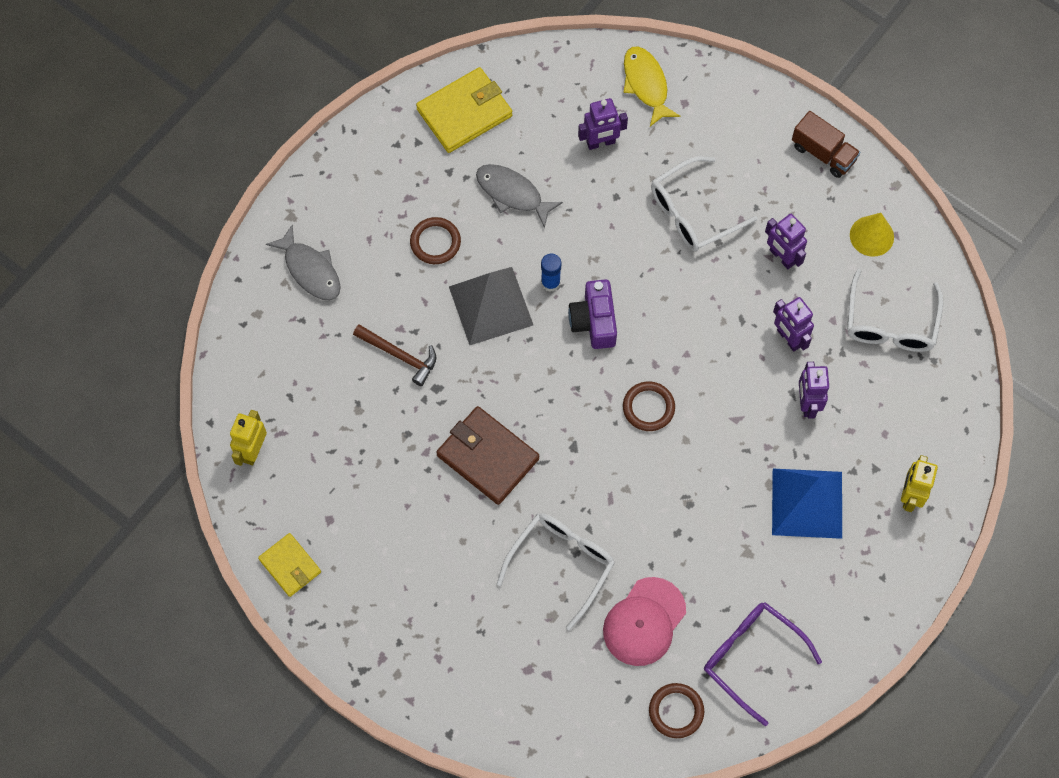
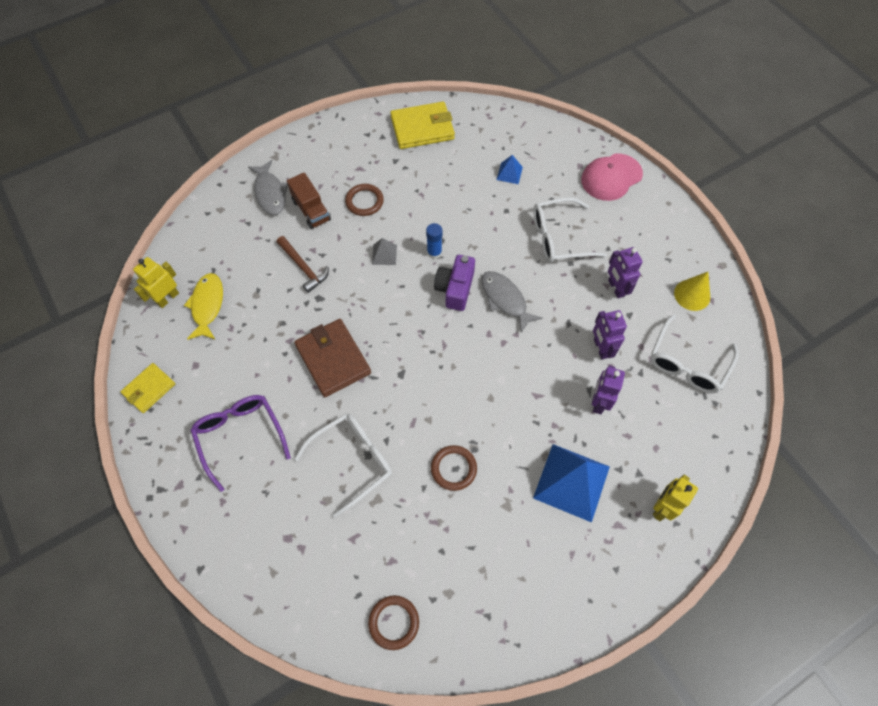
camera: 20 degrees right, 5 degrees down
yellow wallet [258,533,321,597] -> yellow wallet turned 60 degrees clockwise [120,363,175,413]
grey pyramid [449,267,533,345] -> grey pyramid [372,238,397,265], size x0.46
grey fish [476,164,563,228] -> grey fish moved to [481,271,542,333]
purple robot [578,98,628,150] -> blue pyramid [497,155,523,184]
pink cap [603,577,686,666] -> pink cap moved to [581,154,643,201]
brown ring [623,381,675,431] -> brown ring moved to [431,445,477,491]
yellow fish [624,47,680,127] -> yellow fish moved to [184,273,223,340]
purple glasses [704,602,822,726] -> purple glasses moved to [191,395,291,492]
brown truck [792,111,860,178] -> brown truck moved to [287,173,331,229]

